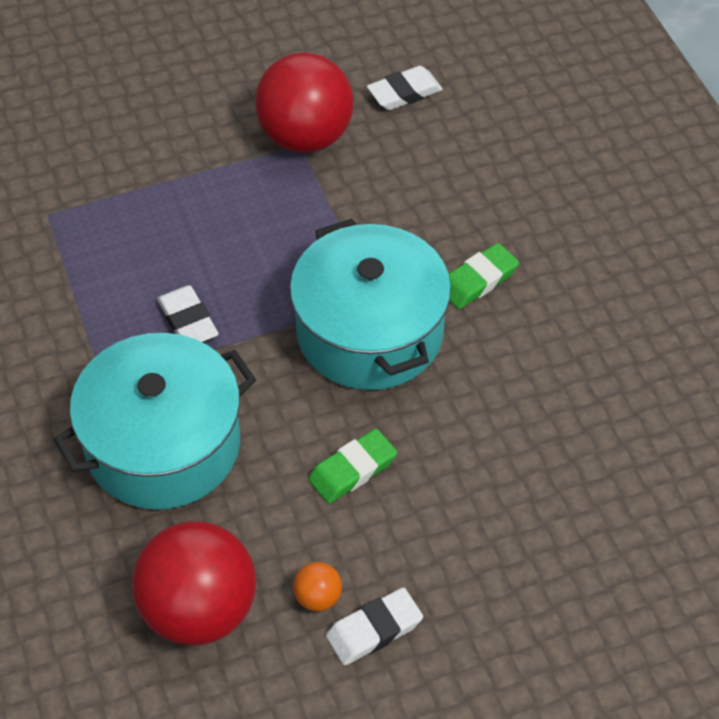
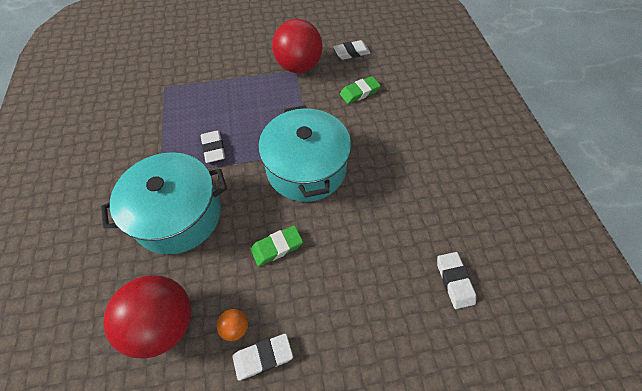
camera: 10 degrees right, 5 degrees up
green eraser [449,243,519,309] -> green eraser moved to [340,76,381,104]
none -> white eraser [437,252,476,309]

